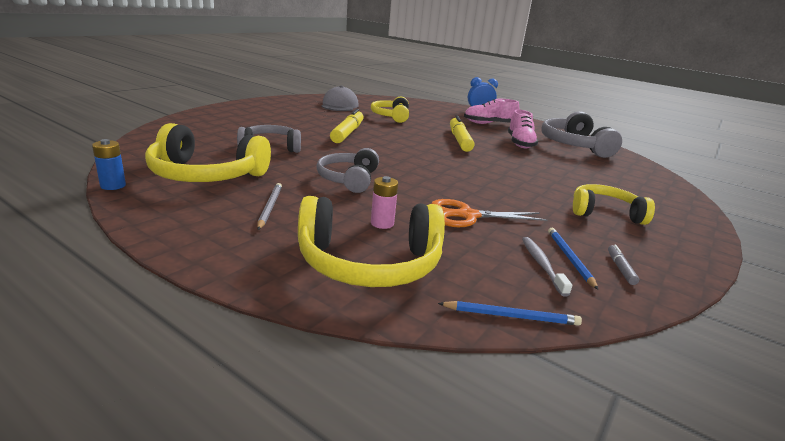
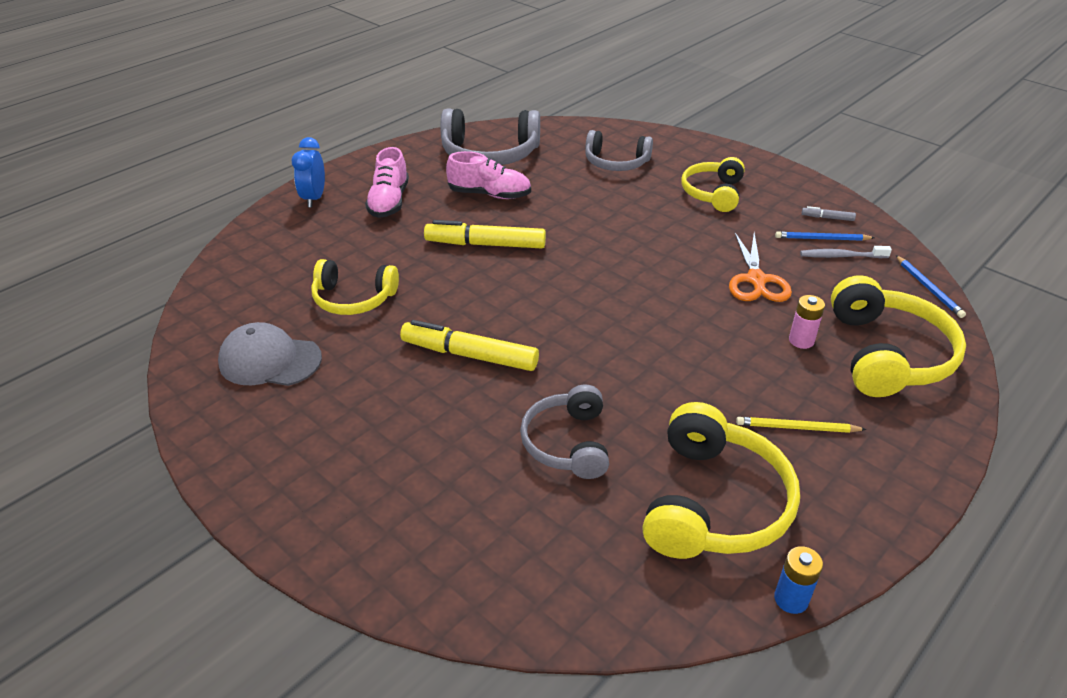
camera: 80 degrees left, 15 degrees up
grey pencil [257,183,282,230] -> yellow pencil [736,417,867,433]
grey headphones [316,148,379,193] -> grey headphones moved to [585,130,653,171]
blue pencil [438,301,582,326] -> blue pencil turned 150 degrees clockwise [896,255,966,318]

